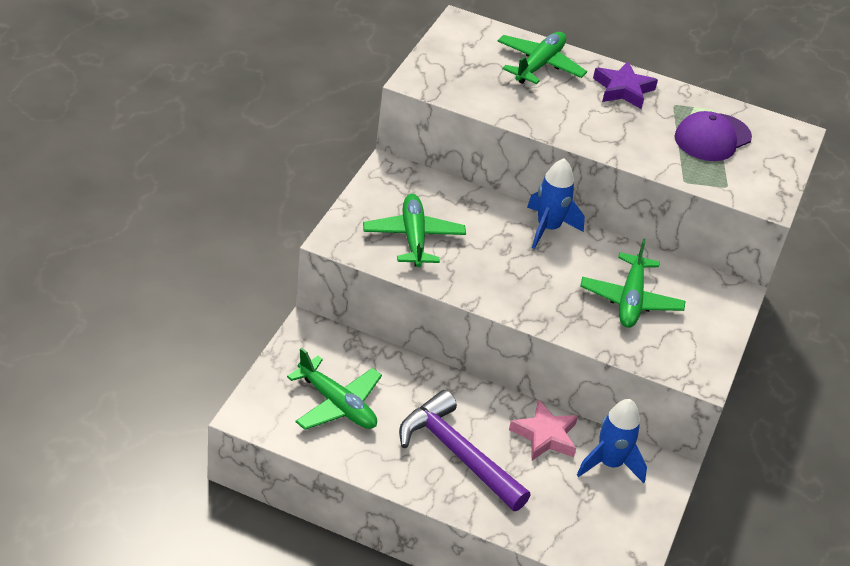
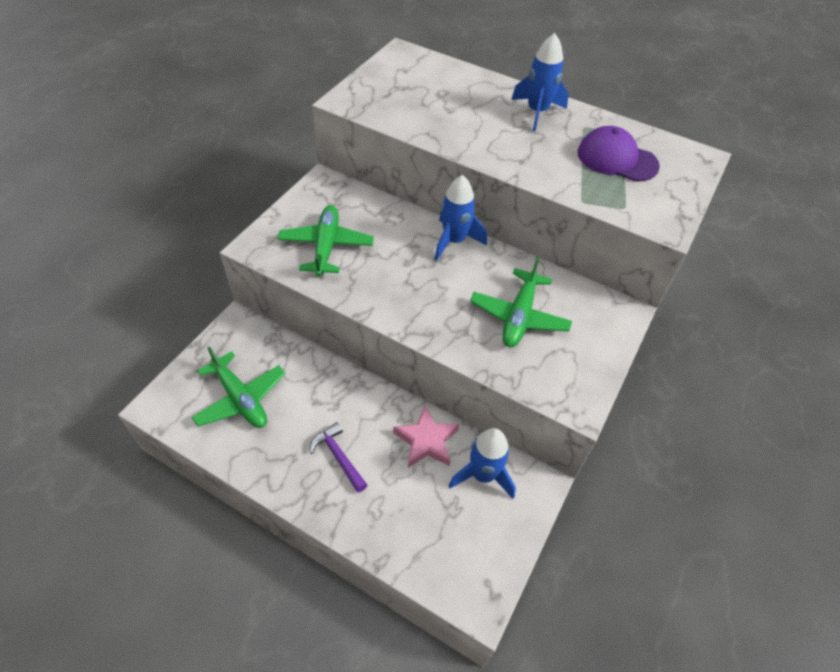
camera: 10 degrees right, 10 degrees up
purple hammer [399,390,531,511] -> purple hammer [309,422,367,493], size x0.53
green plane [497,32,587,84] -> none
purple star [593,62,658,109] -> blue rocket [511,33,569,131]
purple cap [675,111,752,161] -> purple cap turned 60 degrees clockwise [577,126,660,182]

